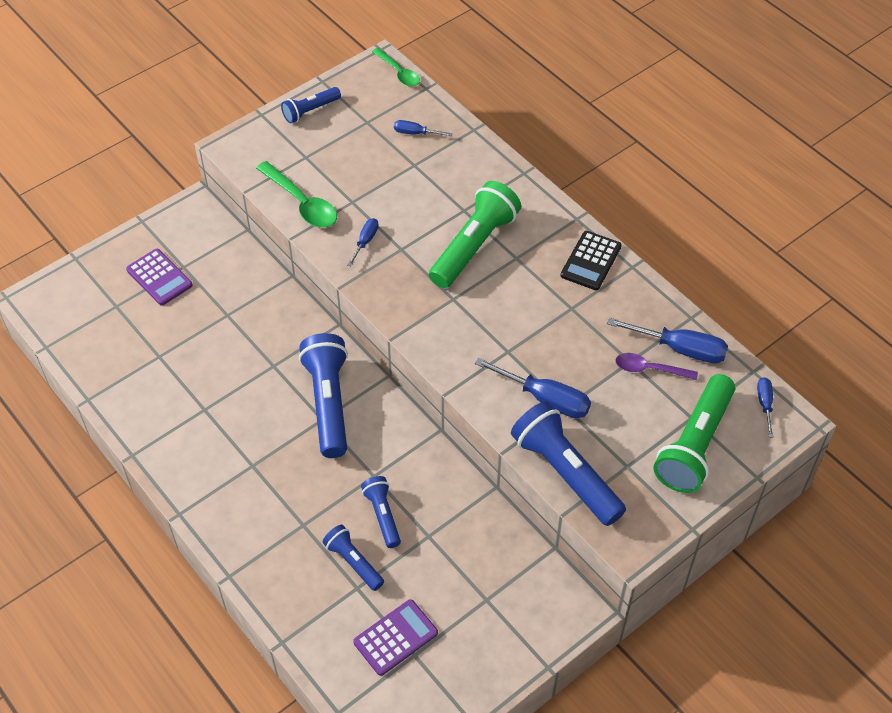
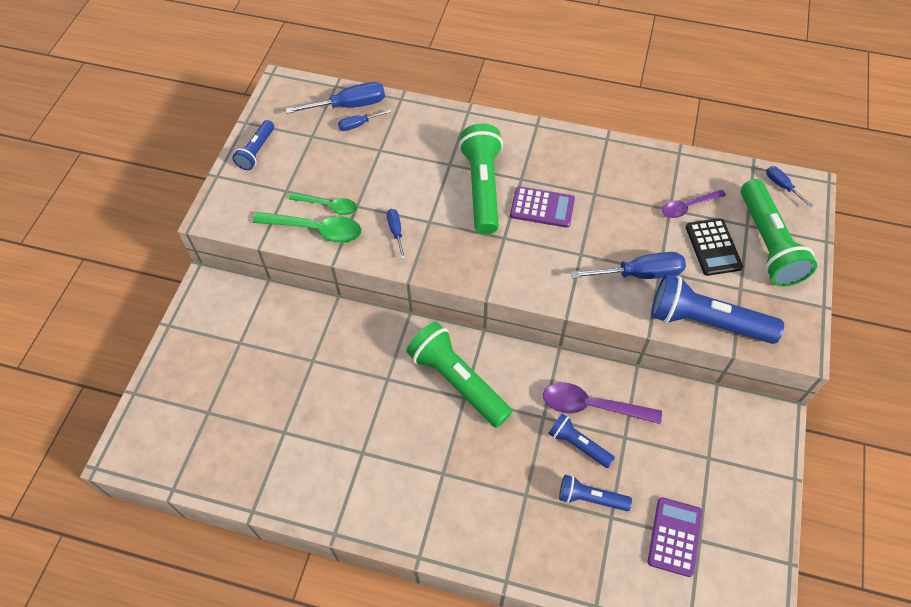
camera: 35 degrees left, 5 degrees up
purple calculator [126,249,193,306] -> purple calculator moved to [510,186,575,228]
blue flashlight [299,333,348,458] -> green flashlight [406,322,512,428]
green spoon [372,48,420,87] -> green spoon moved to [289,193,357,215]
black calculator [561,231,622,290] -> black calculator moved to [686,218,743,276]
blue screwdriver [607,318,728,363] -> blue screwdriver moved to [286,82,385,114]
none -> purple spoon [543,382,662,424]

